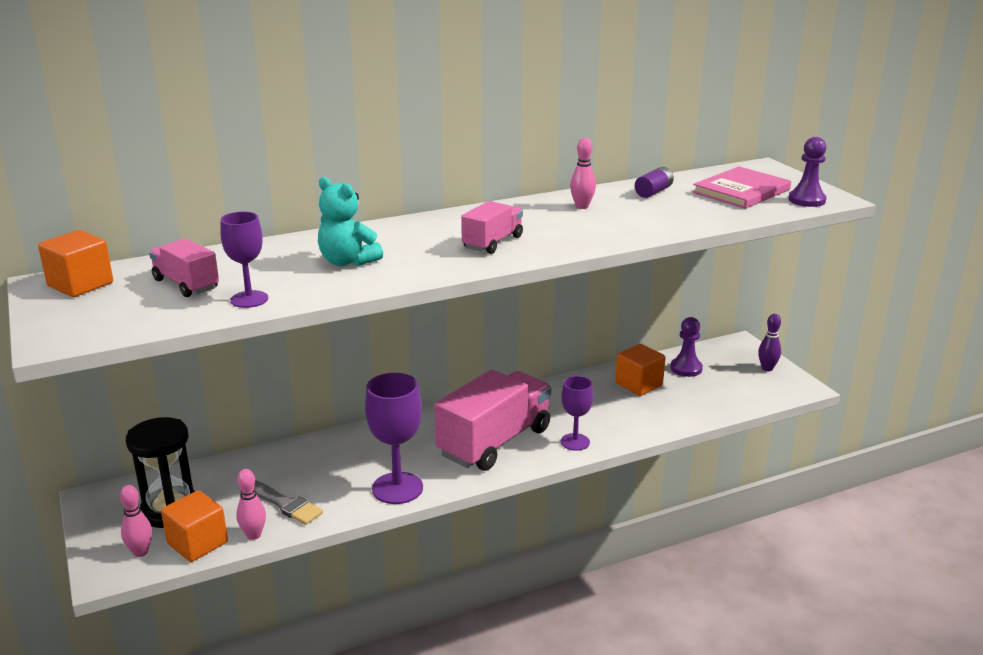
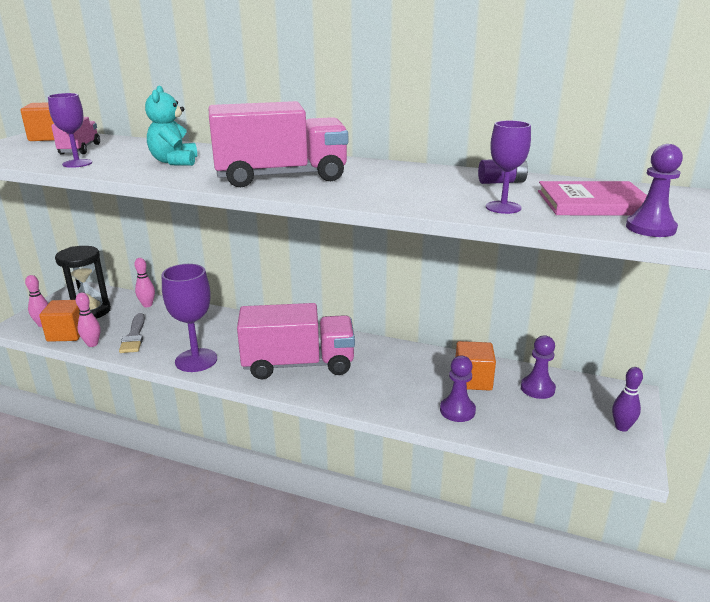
camera: 45 degrees right, 0 degrees up
pink truck [461,201,523,254] -> pink truck [209,101,348,187], size x1.94
purple goblet [561,376,593,451] -> purple goblet moved to [486,120,531,214]
pink bowling pin [570,138,596,209] -> pink bowling pin moved to [134,258,155,307]
none -> purple pawn [440,356,476,422]

